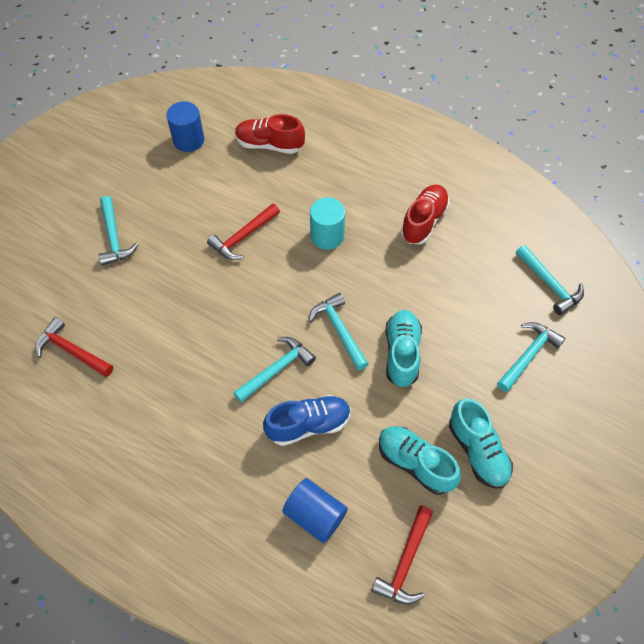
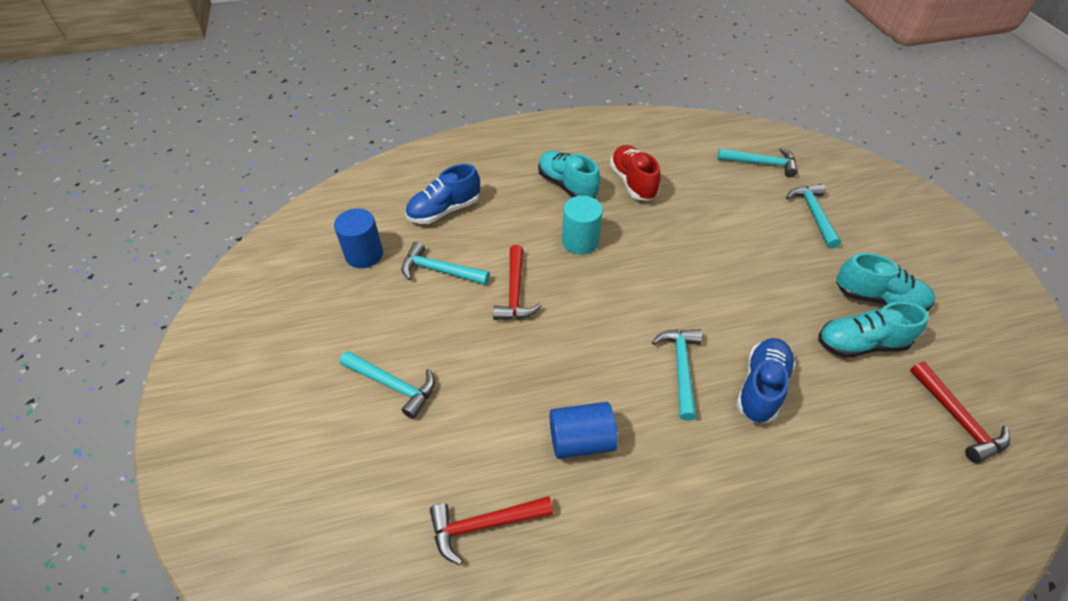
camera: 45 degrees left, 10 degrees down
red shoe [235,114,305,154] -> blue shoe [405,164,480,224]
blue cylinder [282,478,348,543] -> blue cylinder moved to [549,402,618,459]
turquoise hammer [309,293,369,370] -> turquoise hammer moved to [402,242,490,285]
turquoise shoe [385,310,422,387] -> turquoise shoe moved to [538,151,600,198]

